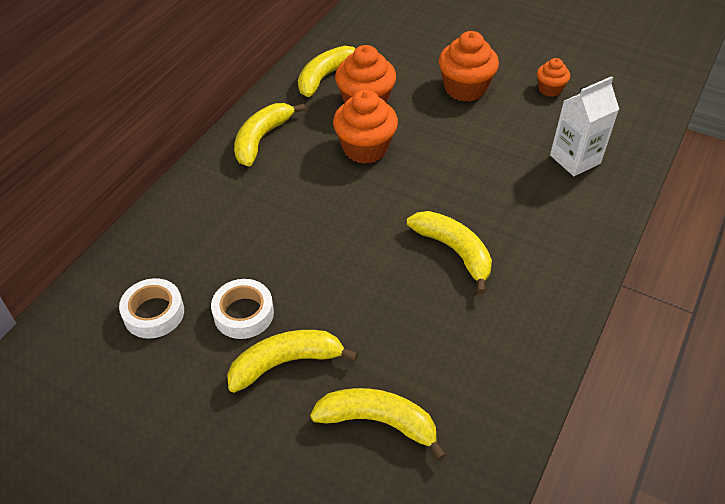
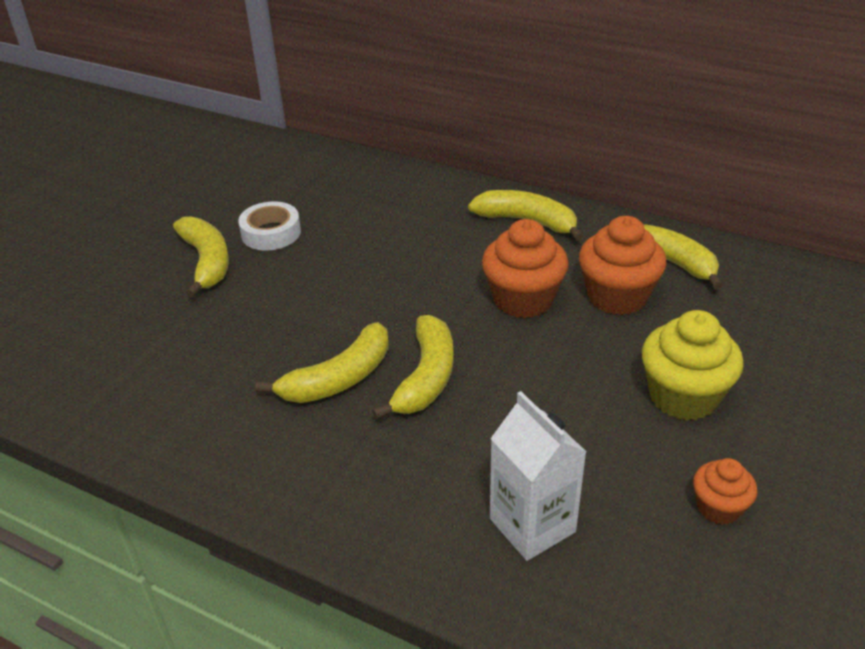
camera: 90 degrees right, 10 degrees down
white tape [119,278,184,339] -> none
yellow banana [310,388,446,460] -> yellow banana moved to [372,315,454,420]
orange cupcake [439,31,499,102] -> yellow cupcake [642,310,744,421]

